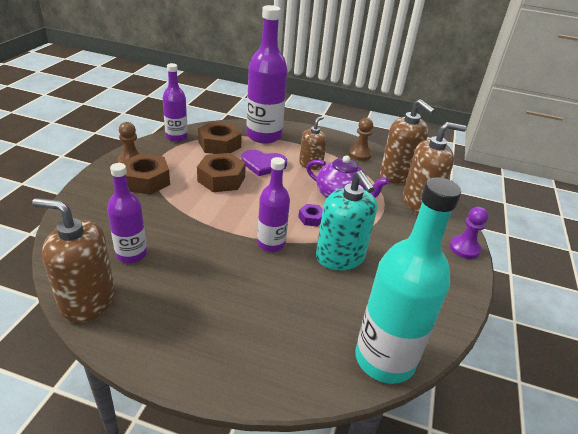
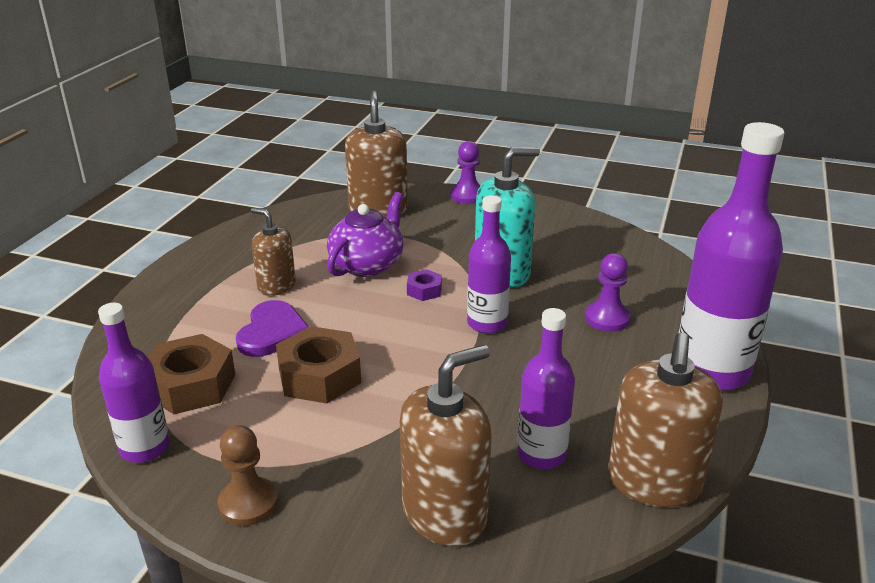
camera: 85 degrees left, 5 degrees down
brown nut [120,153,170,195] -> none
purple bottle [246,5,288,144] -> purple bottle moved to [679,122,784,391]
brown pawn [348,118,373,161] -> none
turquoise bottle [355,177,461,384] -> none
brown soap dispenser [380,99,435,183] -> brown soap dispenser moved to [400,345,491,546]
none -> purple pawn [585,253,631,332]

